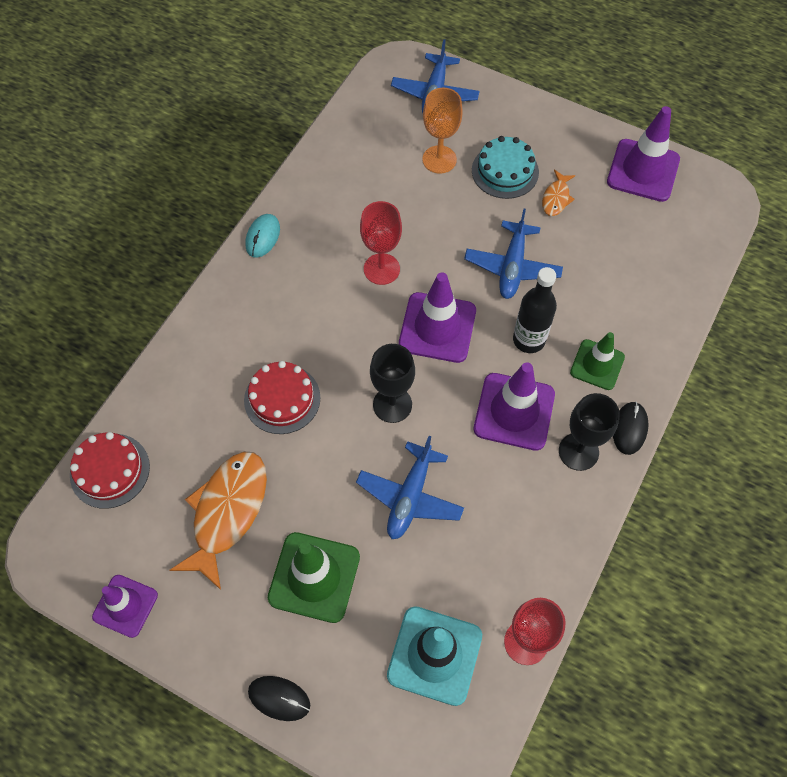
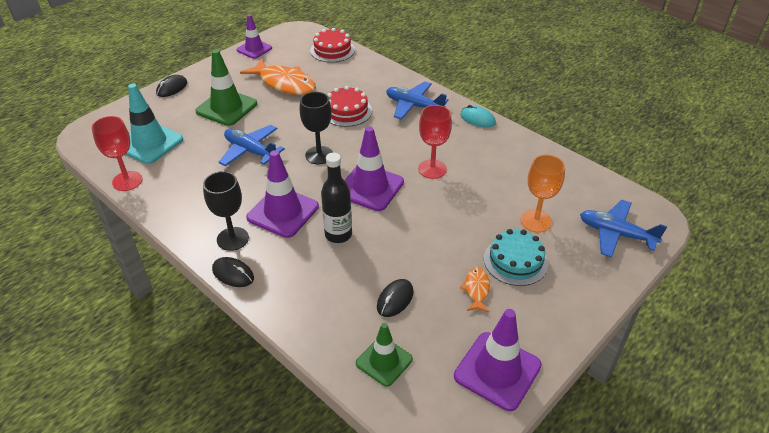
camera: 105 degrees right, 20 degrees down
blue plane [464,209,563,299] -> blue plane moved to [386,81,448,120]
orange fish [542,170,575,216] -> orange fish turned 60 degrees clockwise [460,267,490,312]
green traffic cone [570,332,625,390] -> green traffic cone moved to [356,323,413,387]
none -> black mouse [377,279,414,317]

